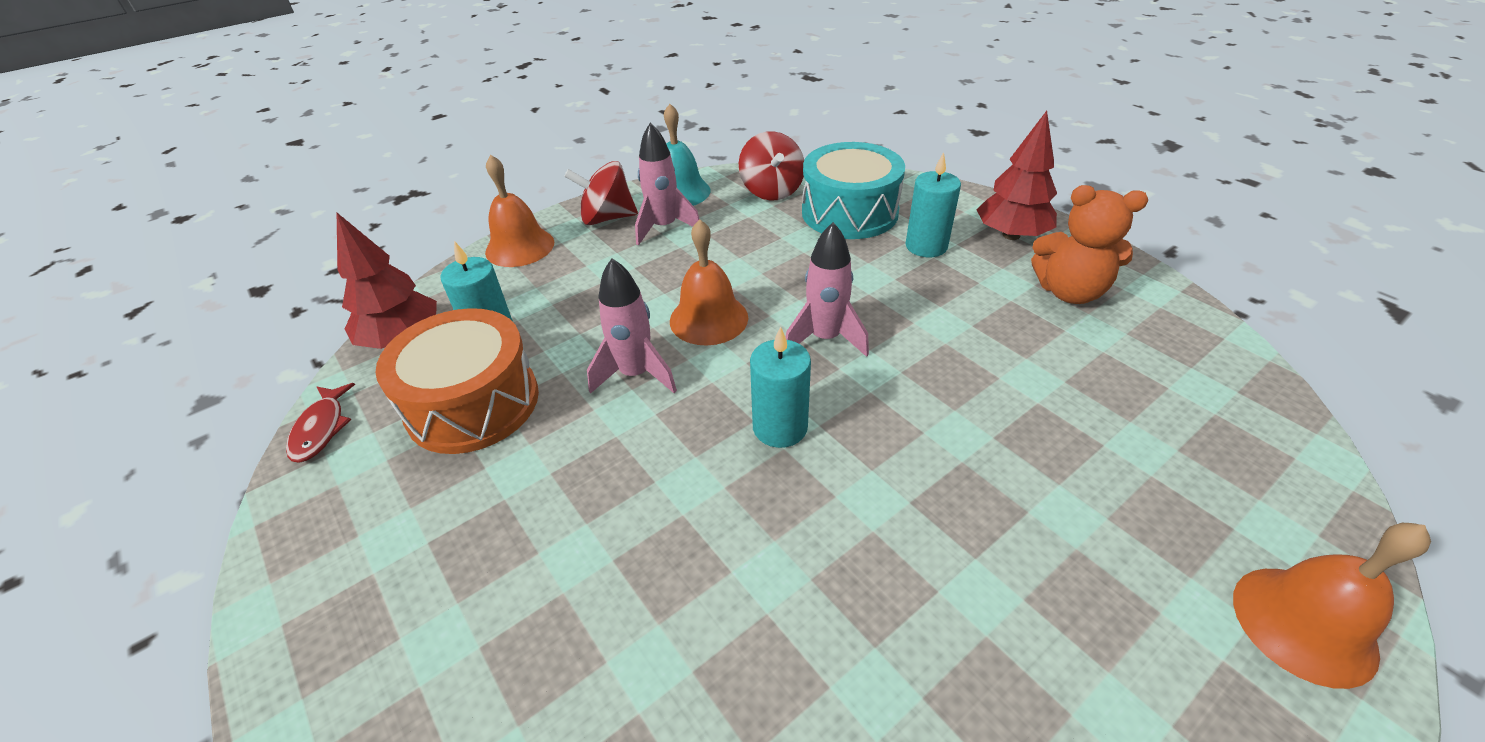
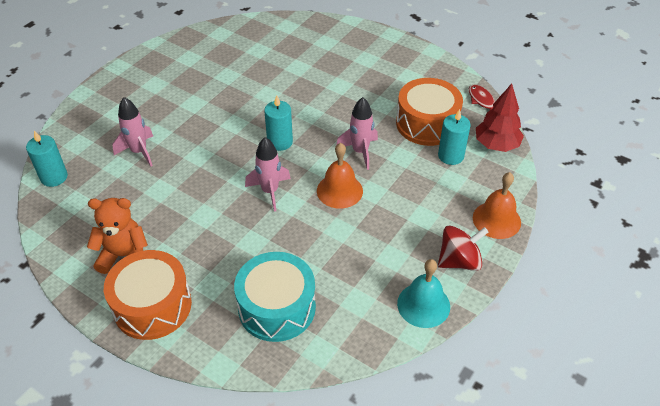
camera: 160 degrees right, 5 degrees up
pink rocket [635,123,699,246] -> pink rocket moved to [112,97,153,167]
red spinning top [739,131,804,201] -> none
turquoise candle [905,152,961,257] -> turquoise candle moved to [26,131,68,187]
red tree [976,111,1057,240] -> orange drum [104,250,192,340]
orange bell [1233,523,1431,689] -> none

